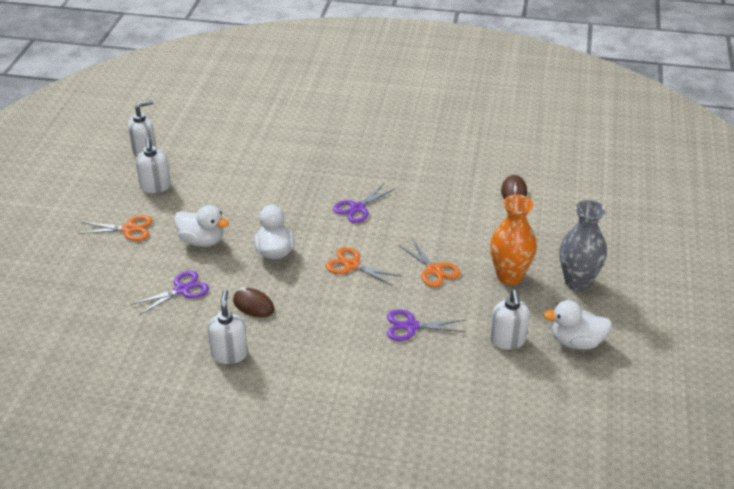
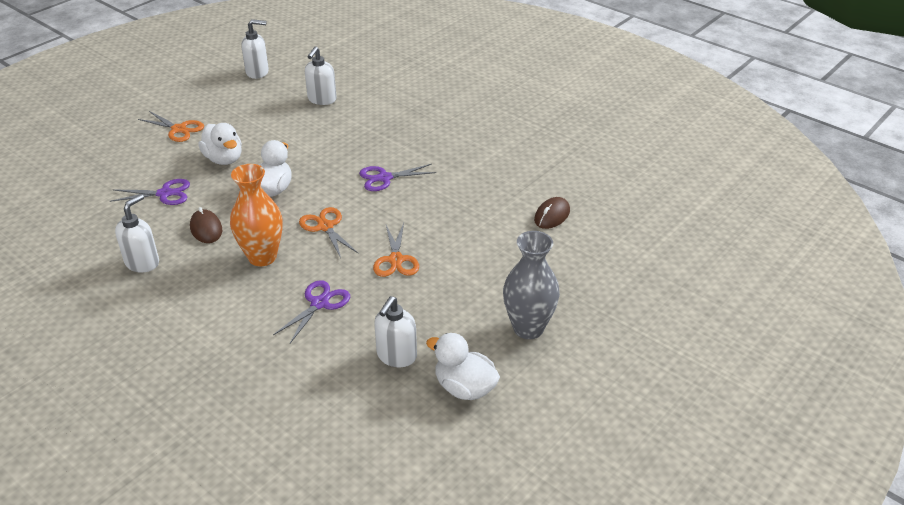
camera: 30 degrees right, 0 degrees up
white soap dispenser [136,138,171,193] -> white soap dispenser moved to [305,46,337,105]
purple scissors [387,310,465,341] -> purple scissors turned 90 degrees clockwise [273,280,350,343]
orange vase [490,195,537,285] -> orange vase moved to [230,164,283,267]

